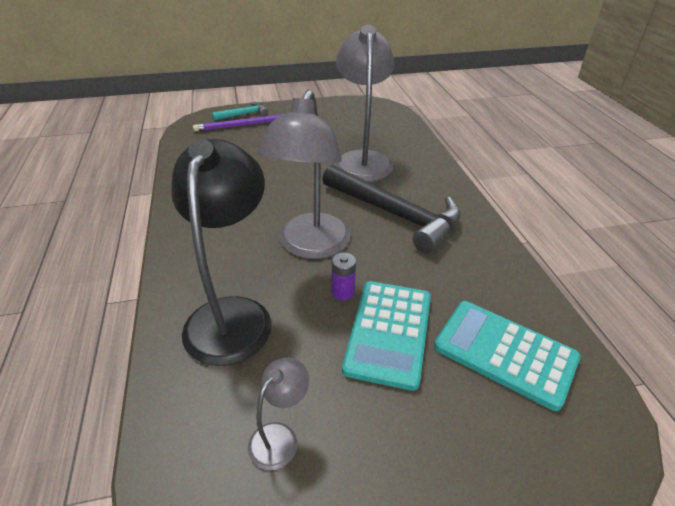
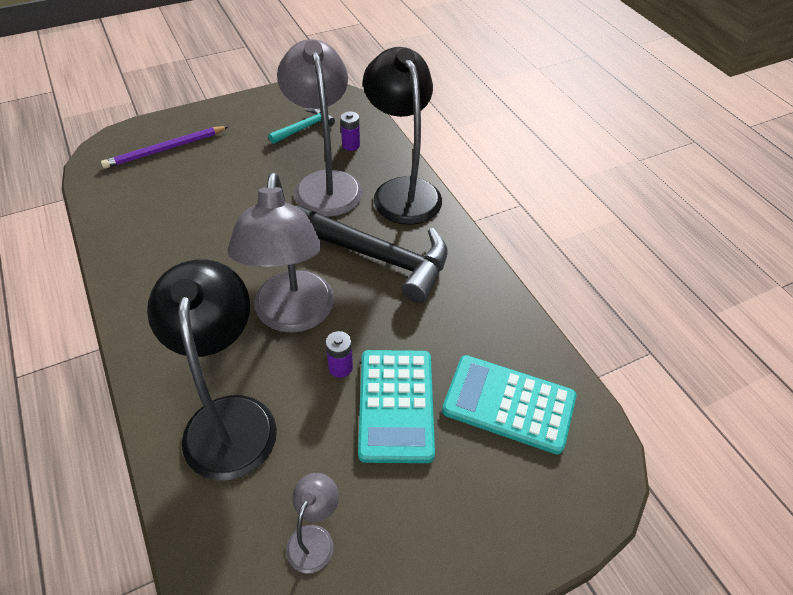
camera: 15 degrees left, 10 degrees up
turquoise hammer [212,102,268,121] -> turquoise hammer moved to [268,108,335,144]
none -> purple battery [341,111,360,151]
none -> black lamp [363,47,442,225]

